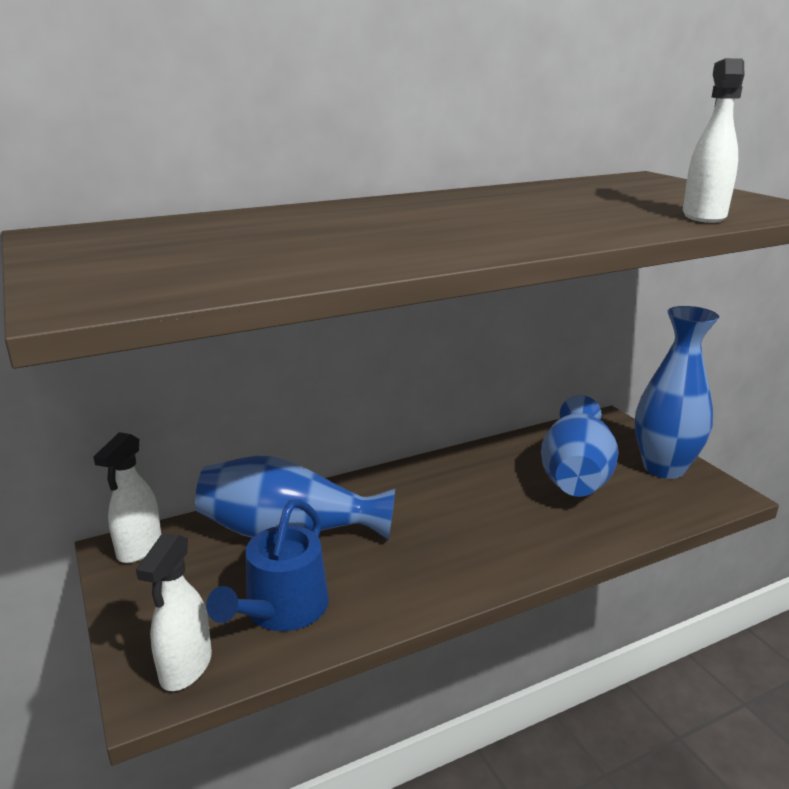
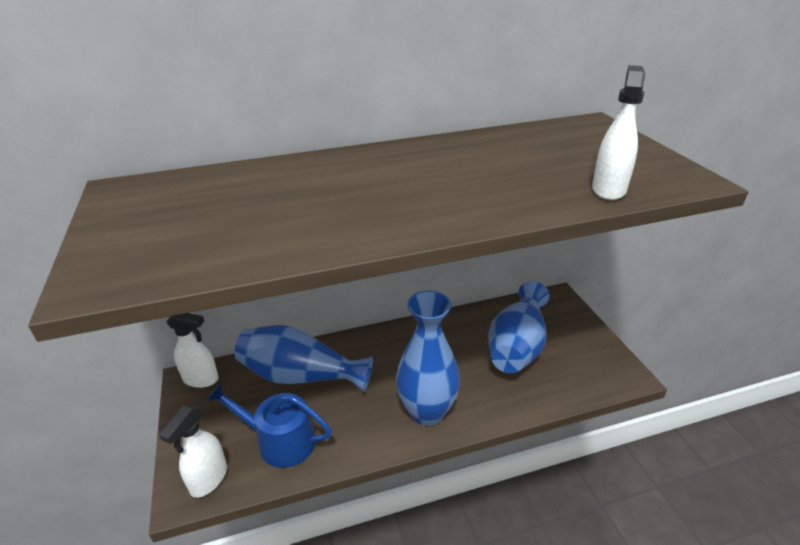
camera: 10 degrees right, 10 degrees up
white spray bottle [93,432,161,563] -> white spray bottle turned 105 degrees counterclockwise [166,313,219,388]
blue watering can [206,499,329,631] -> blue watering can turned 75 degrees clockwise [206,383,332,468]
blue vase [635,306,719,479] -> blue vase moved to [396,291,460,426]

